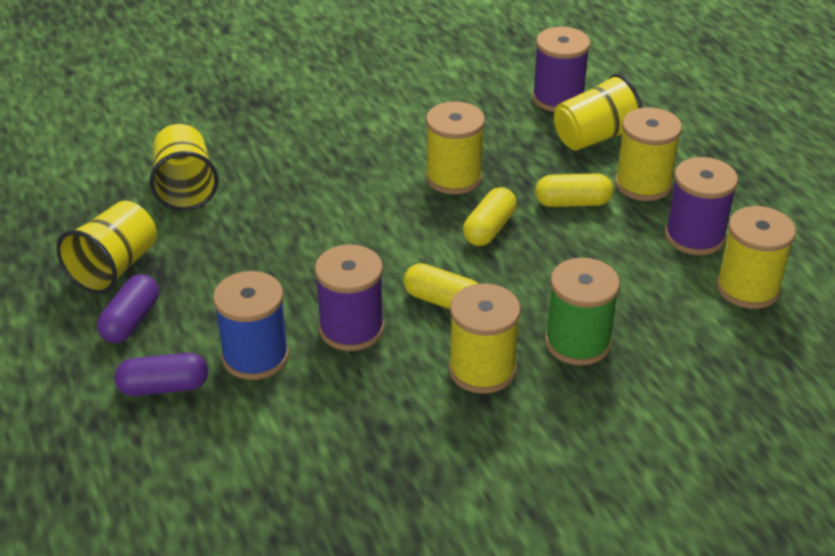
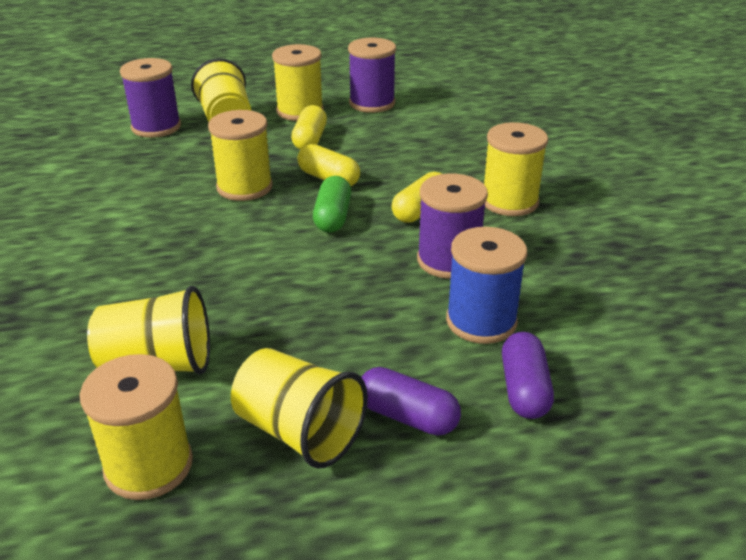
camera: 80 degrees left, 5 degrees down
green spool [545,258,620,365] -> none
yellow spool [716,206,796,309] -> yellow spool moved to [80,354,193,500]
none -> green capsule [313,176,351,233]

